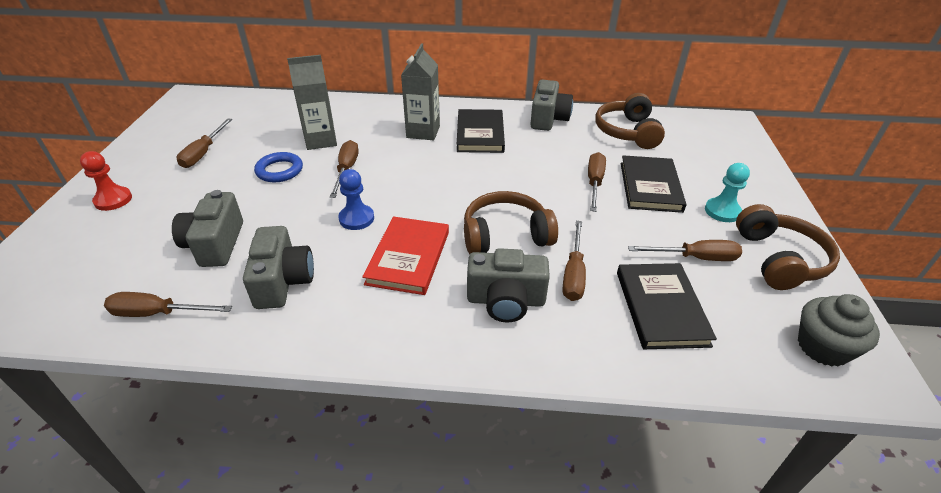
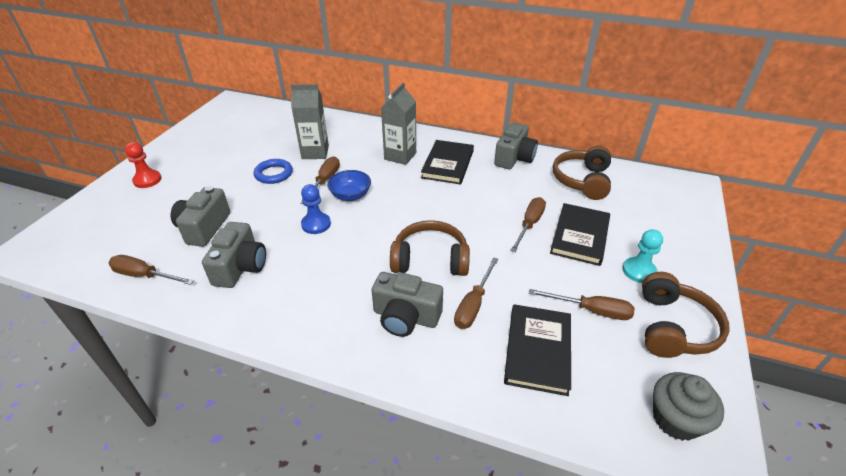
camera: 15 degrees right, 0 degrees up
brown screwdriver [177,118,232,168] -> none
red book [362,216,449,295] -> none
none -> blue bowl [327,170,371,201]

